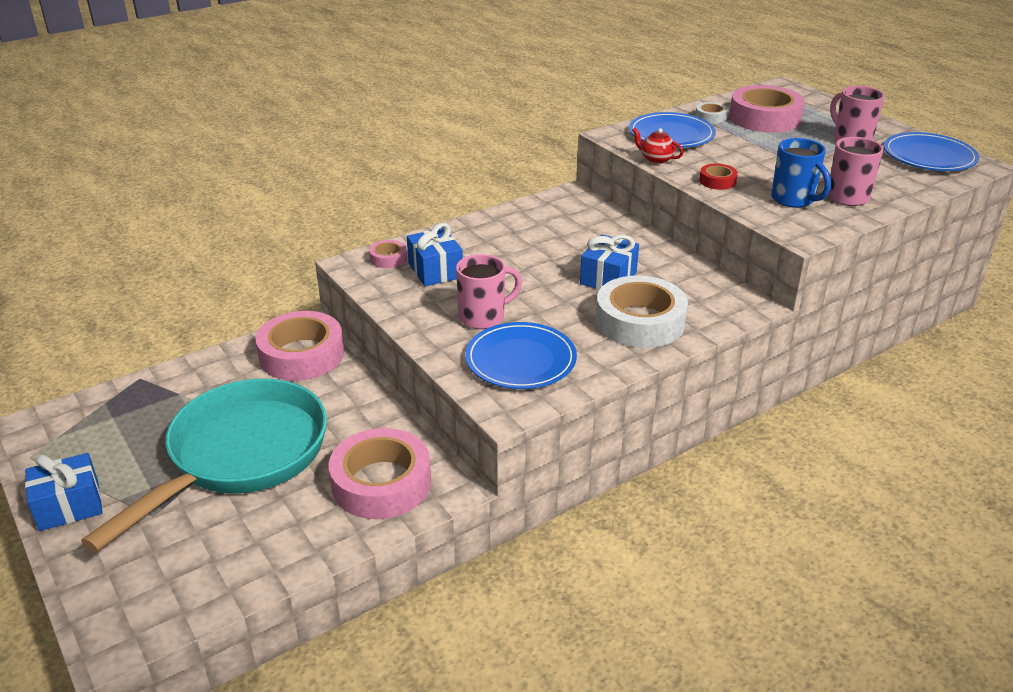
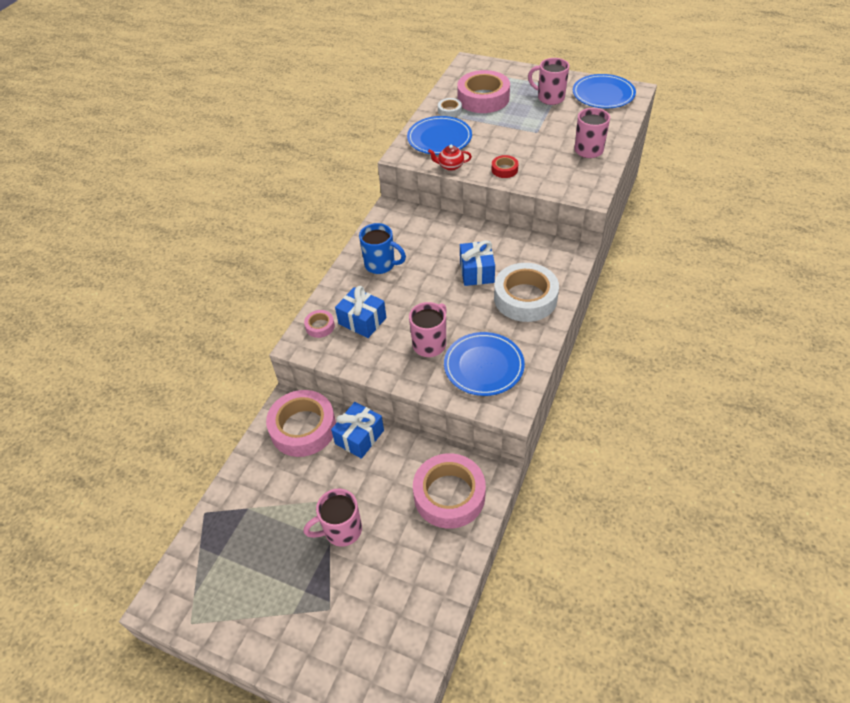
camera: 30 degrees left, 15 degrees up
blue gift [25,453,103,531] -> blue gift moved to [331,402,384,459]
turquoise pan [81,379,327,552] -> pink mug [304,488,362,547]
blue mug [771,138,831,208] -> blue mug moved to [359,223,406,274]

